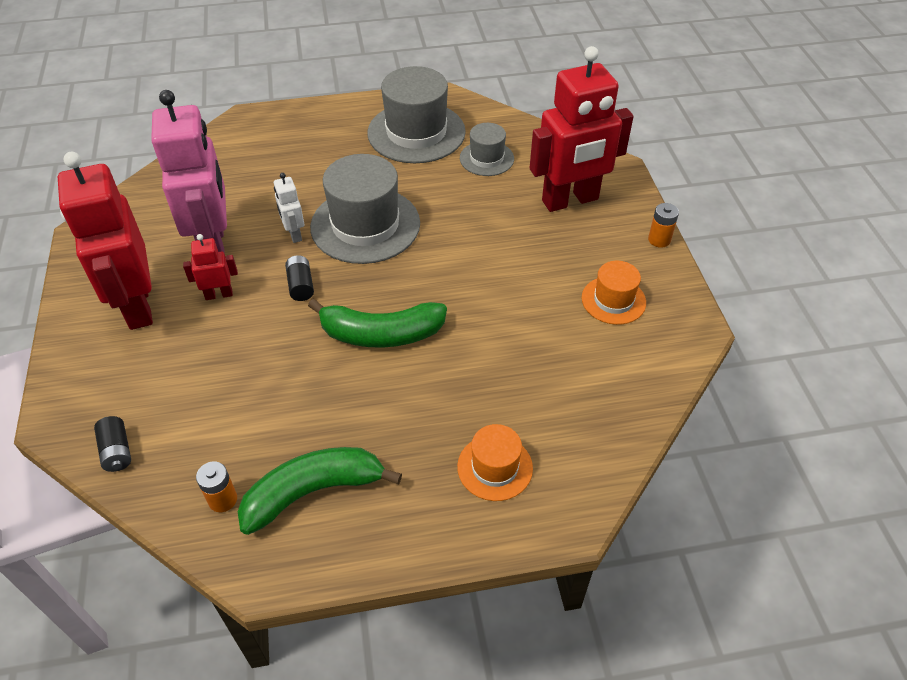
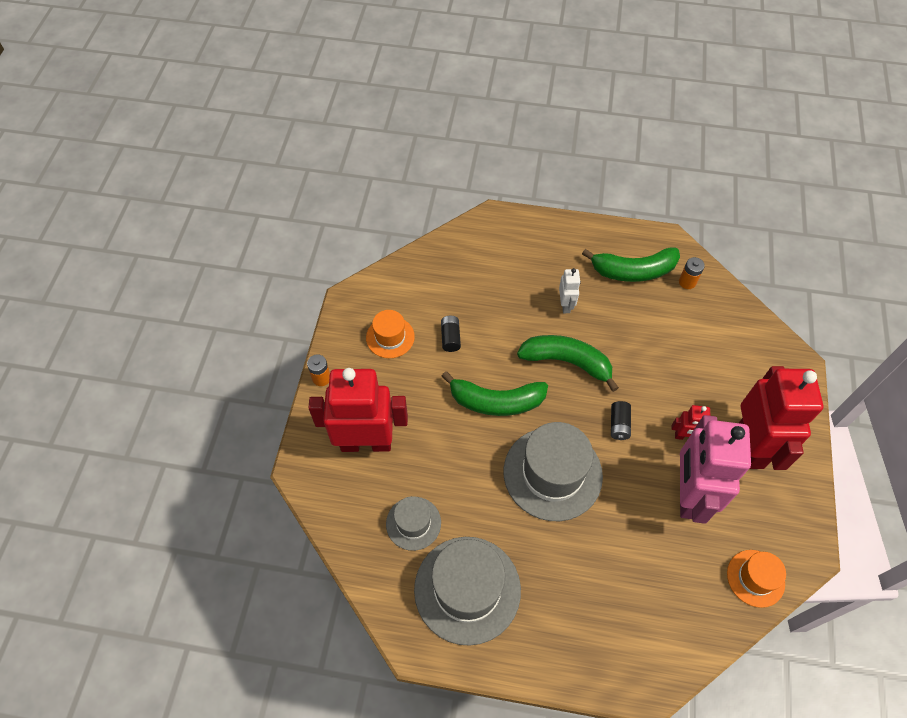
camera: 160 degrees left, 10 degrees up
black battery [94,416,131,472] -> black battery moved to [441,316,461,352]
white robot [274,173,304,243] -> white robot moved to [559,268,581,313]
orange hat [457,424,533,501] -> orange hat moved to [727,550,786,608]
none -> green banana [441,371,548,416]

